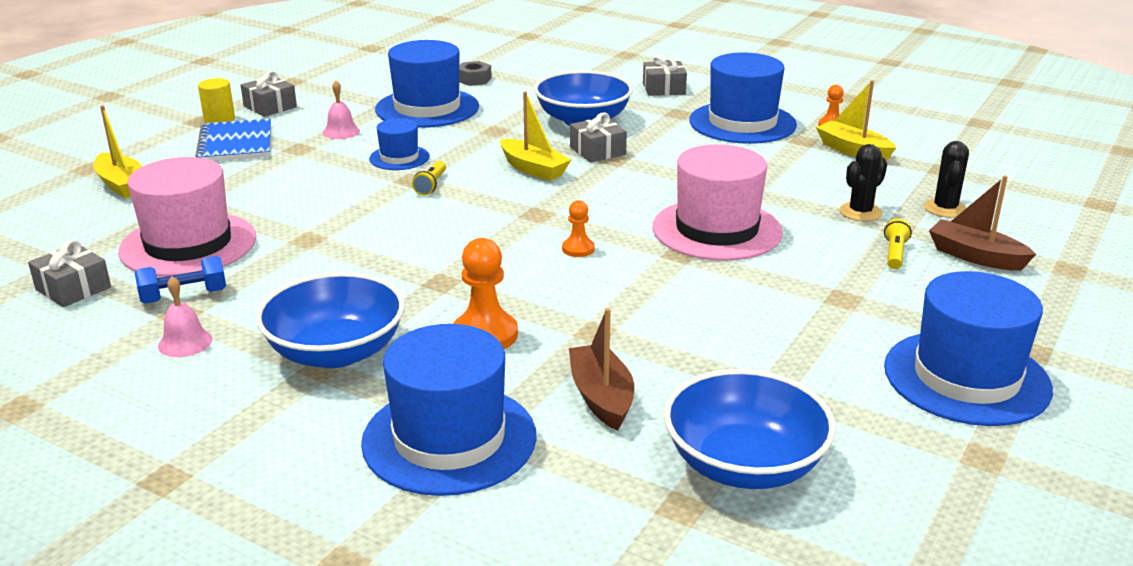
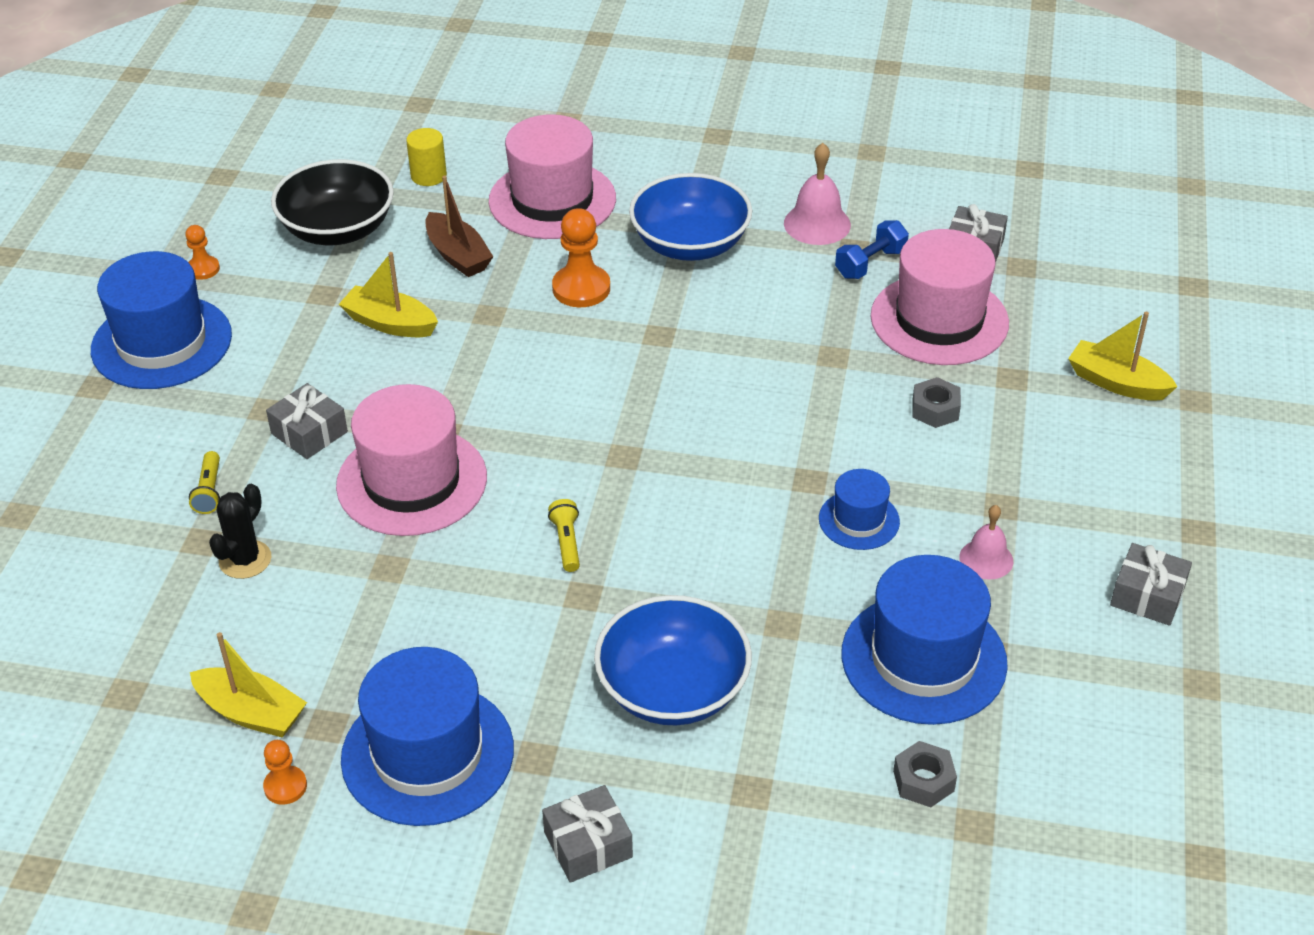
camera: 160 degrees right, 15 degrees up
pink bell [158,276,212,357] -> pink bell [784,143,851,245], size x1.51
blue notebook [195,118,271,161] -> none
yellow cylinder [198,78,235,123] -> yellow cylinder moved to [406,128,447,186]
blue hat [361,324,537,496] -> pink hat [489,114,616,239]
yellow flashlight [412,161,446,195] -> yellow flashlight moved to [548,499,580,572]
yellow boat [500,91,571,181] -> yellow boat moved to [339,252,438,337]
orange pawn [562,200,595,257] -> orange pawn moved to [185,225,220,280]
grey gift [570,113,627,162] -> grey gift moved to [266,383,348,459]
blue bowl [664,369,836,489] -> black bowl [271,159,394,245]
black cactus [924,141,969,218] -> none
brown boat [929,175,1036,271] -> none
none -> grey nut [912,377,961,428]

